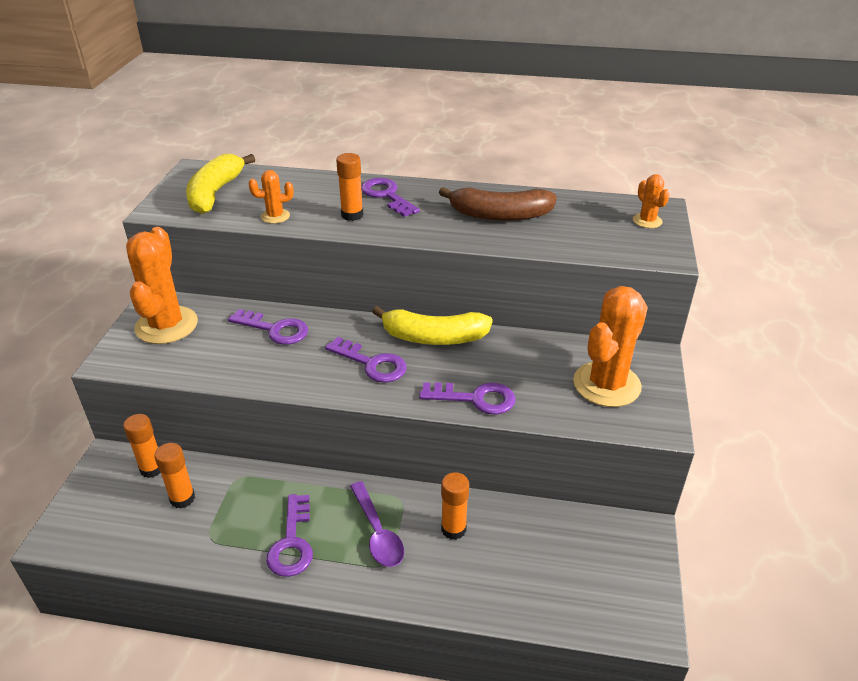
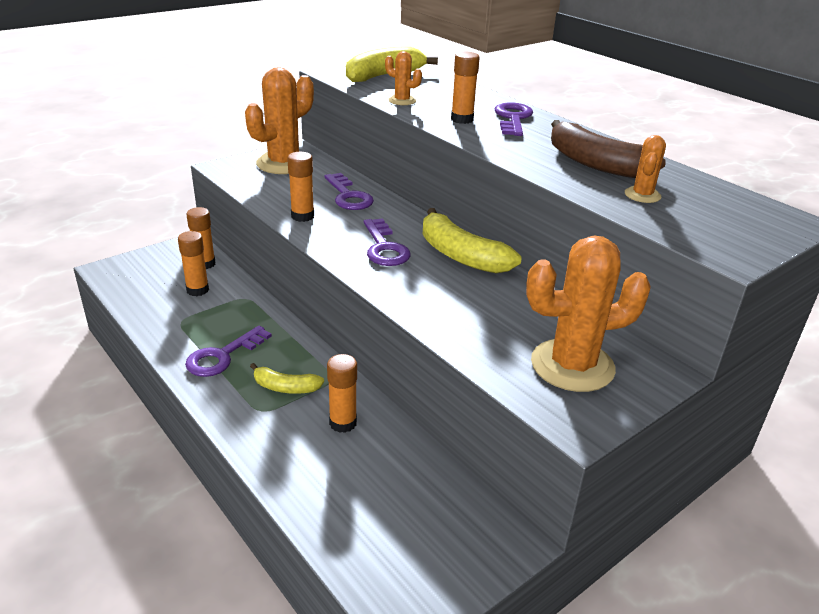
camera: 40 degrees right, 5 degrees down
purple spoon [350,481,404,567] -> yellow banana [250,363,324,394]
purple key [419,382,516,414] -> none
orange cactus [633,174,670,228] -> orange cactus moved to [625,135,666,203]
none -> orange glue stick [287,152,314,222]

